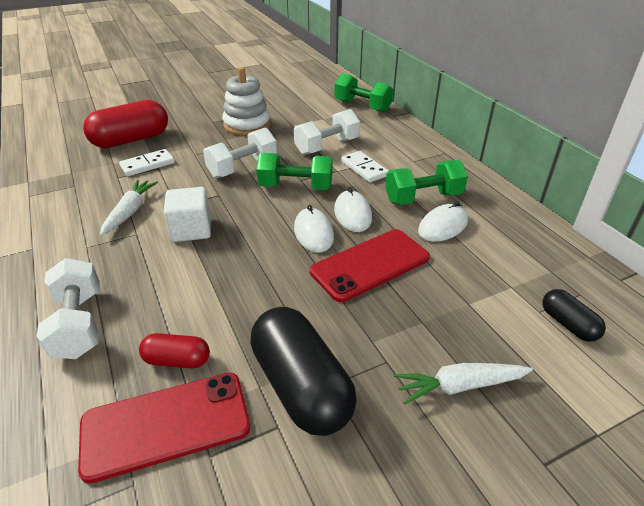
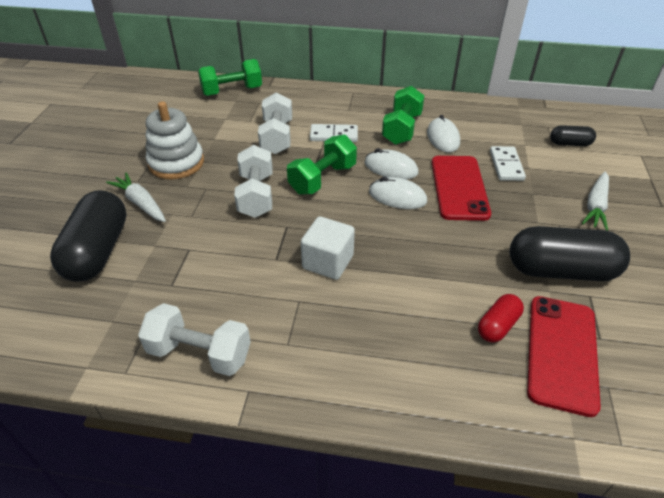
camera: 55 degrees left, 5 degrees up
white dumbbell [37,258,100,359] -> white dumbbell moved to [138,303,251,376]
red capsule [83,100,168,148] -> black capsule [50,190,126,282]
white carrot [100,179,158,236] -> white carrot moved to [106,173,166,222]
white domino [119,149,175,176] -> white domino moved to [490,146,526,181]

